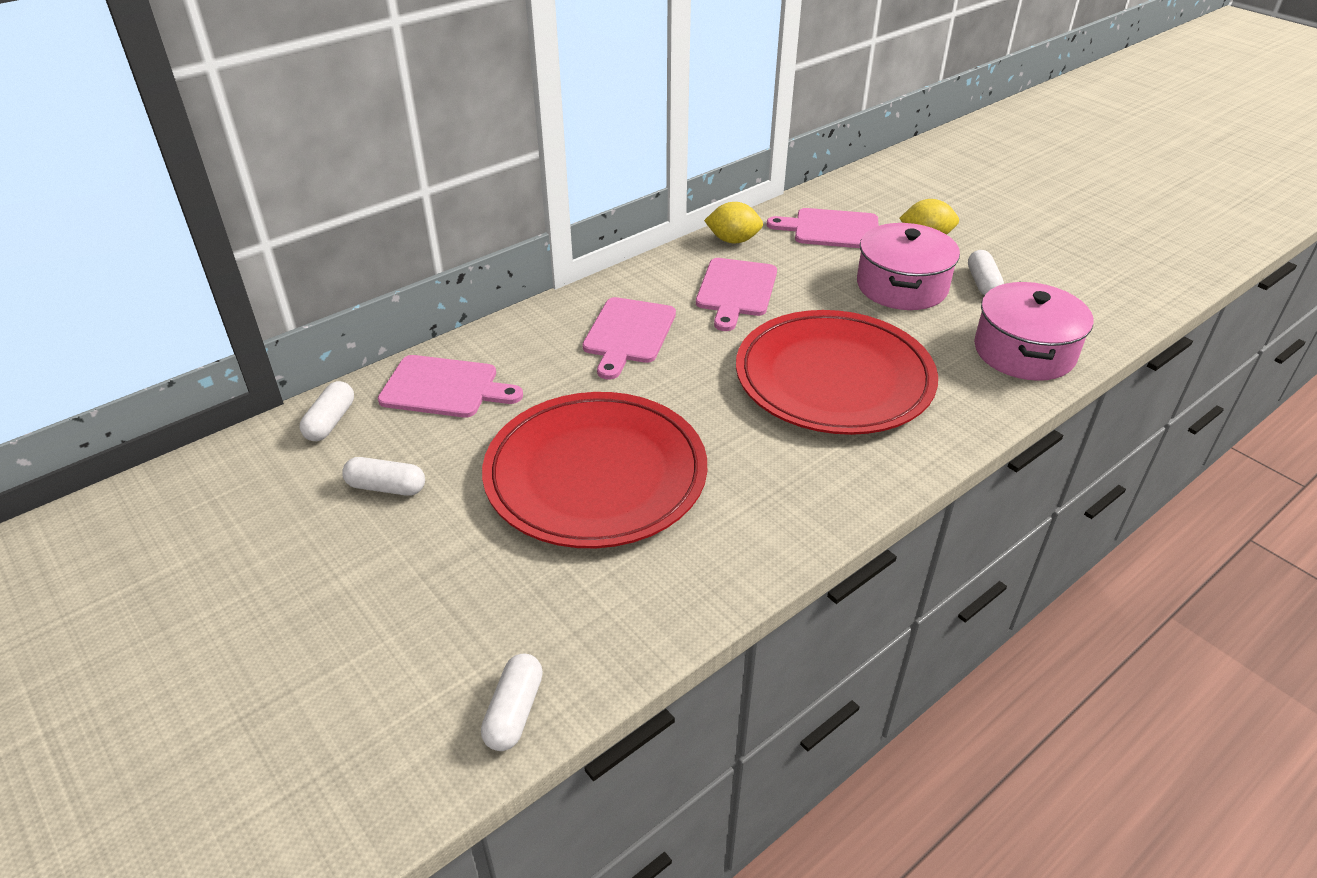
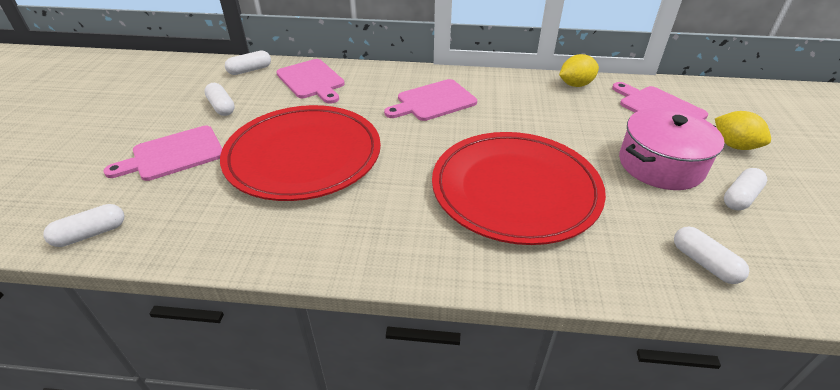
camera: 45 degrees right, 0 degrees up
pink cutting board [696,258,777,331] -> pink cutting board moved to [103,126,222,181]
yellow lemon [704,202,763,243] -> yellow lemon turned 75 degrees counterclockwise [559,54,599,87]
pink pot [974,282,1093,381] -> white capsule [674,227,749,284]

